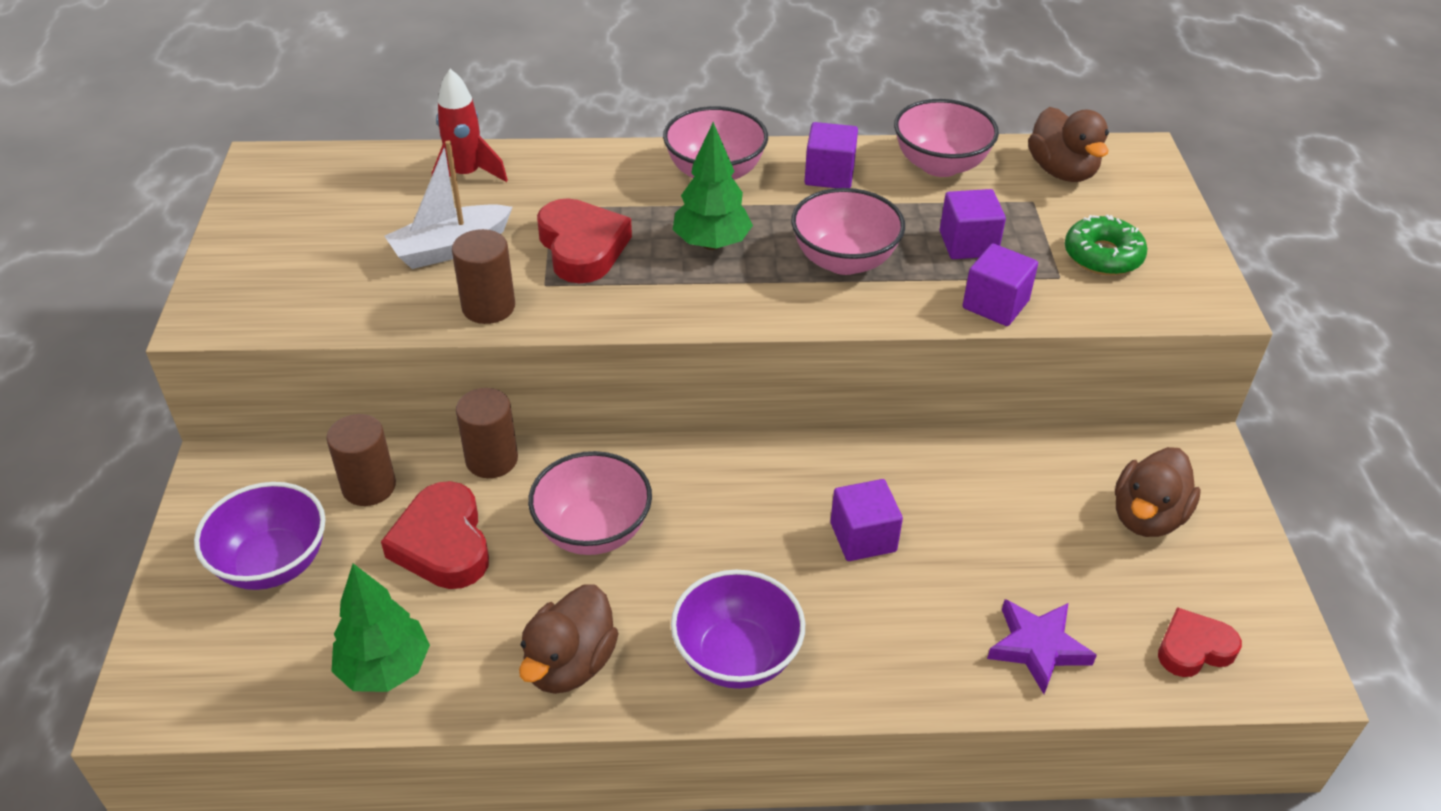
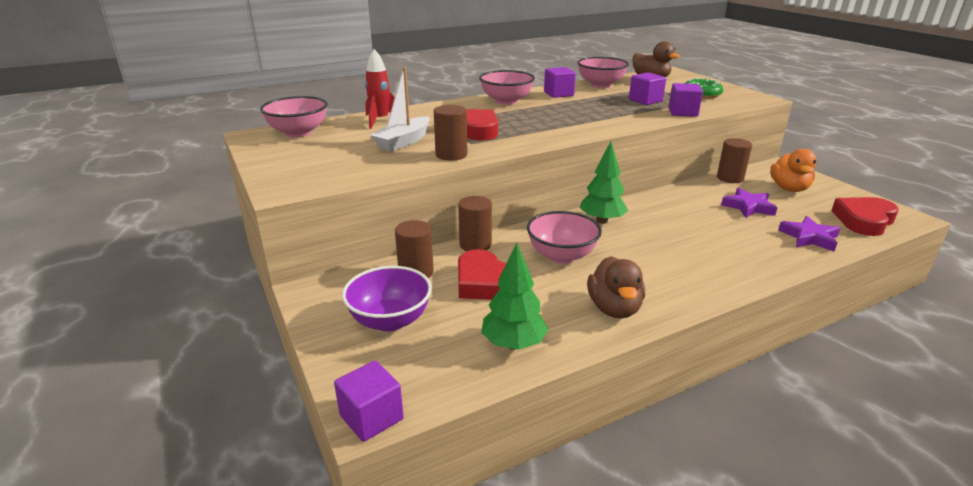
camera: 25 degrees left, 15 degrees down
purple bowl [671,570,805,689] -> none
green tree [673,122,753,250] -> green tree moved to [579,141,628,224]
pink bowl [791,188,905,275] -> pink bowl moved to [260,96,328,137]
purple cube [830,479,903,561] -> purple cube moved to [334,361,404,442]
brown duck [1115,447,1201,537] -> orange duck [770,149,817,192]
red heart [1158,607,1242,677] -> red heart [831,197,899,236], size x1.54
none -> brown cylinder [717,138,752,183]
none -> purple star [721,188,777,218]

